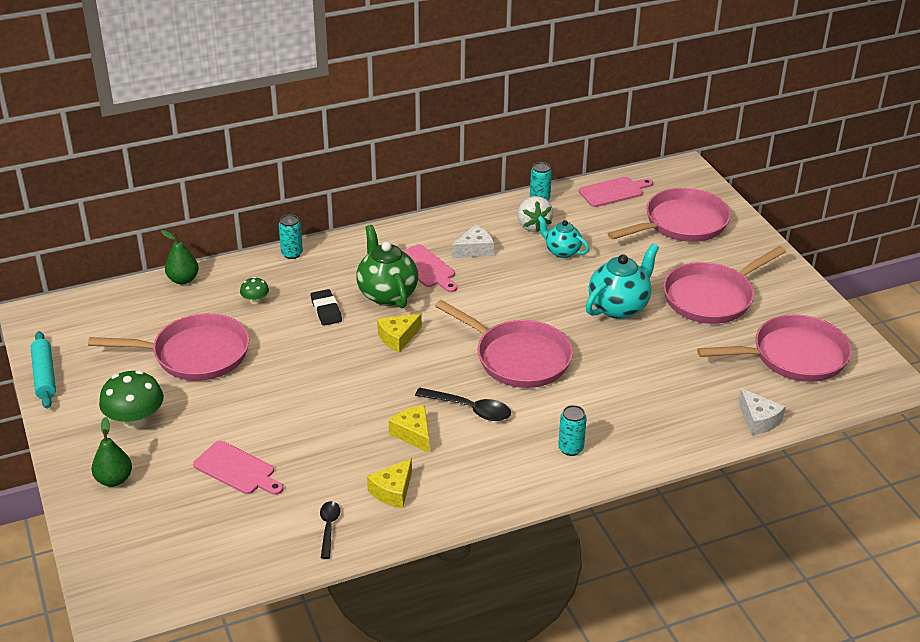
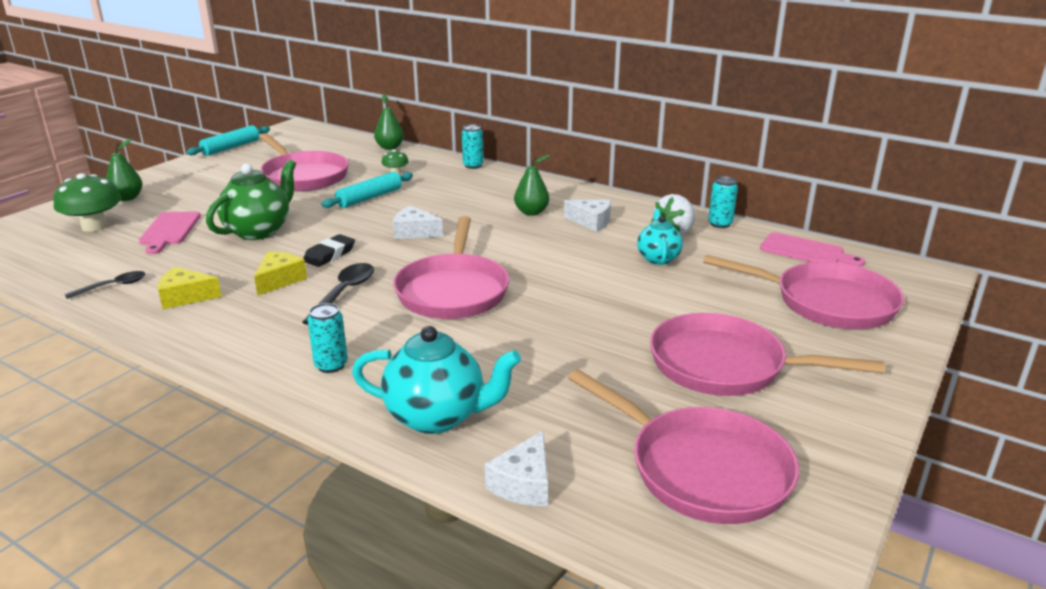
camera: 55 degrees right, 10 degrees down
green mushroom [99,370,164,429] -> green mushroom moved to [53,173,122,232]
black eraser [311,289,342,326] -> black eraser moved to [303,234,355,267]
green teapot [356,225,418,308] -> green teapot moved to [206,160,296,240]
yellow cheese [377,314,422,353] -> white cheese [393,206,443,239]
pink cutting board [403,244,457,292] -> green pear [514,155,550,216]
black spoon [415,388,511,421] -> black spoon turned 150 degrees counterclockwise [302,263,374,325]
turquoise teapot [585,243,659,319] -> turquoise teapot moved to [352,326,521,434]
none -> turquoise rolling pin [321,172,413,208]

